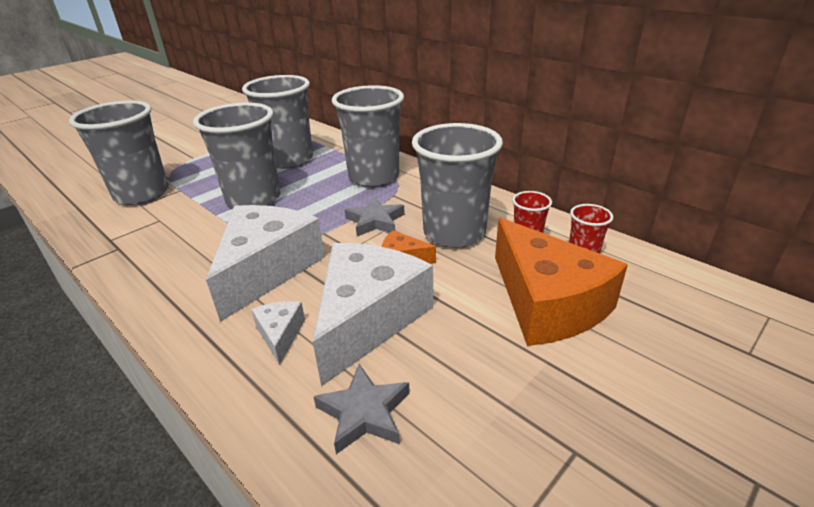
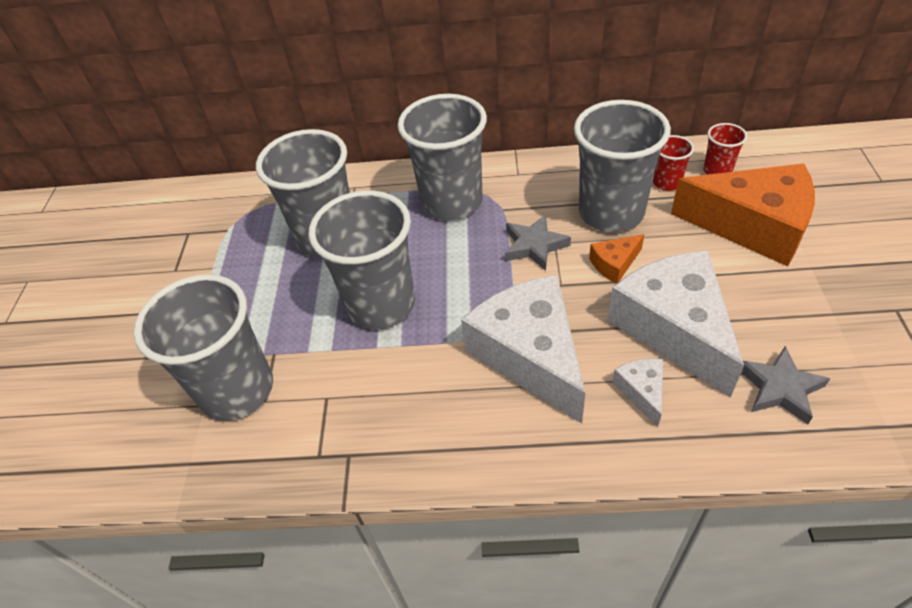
camera: 40 degrees left, 15 degrees up
white cheese [251,301,305,365] -> white cheese turned 45 degrees clockwise [612,358,663,427]

